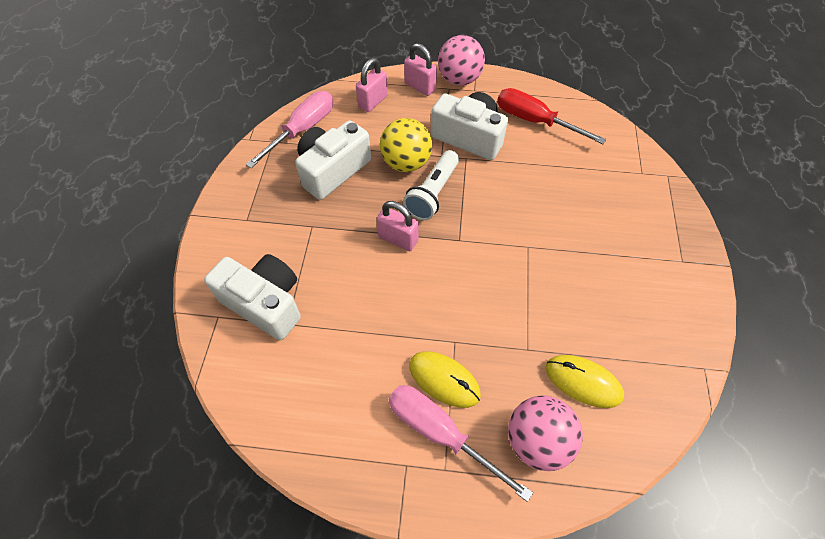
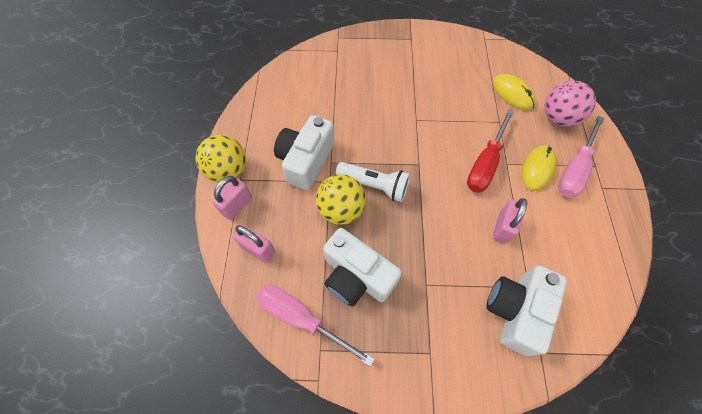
camera: 95 degrees left, 5 degrees up
pink padlock [377,201,419,251] -> pink padlock moved to [493,198,527,244]
pink ball [438,35,485,86] -> yellow ball [195,135,246,183]
red screwdriver [497,88,607,144] -> red screwdriver moved to [467,109,514,193]
yellow mouse [545,355,624,408] -> yellow mouse turned 60 degrees counterclockwise [493,74,536,110]

